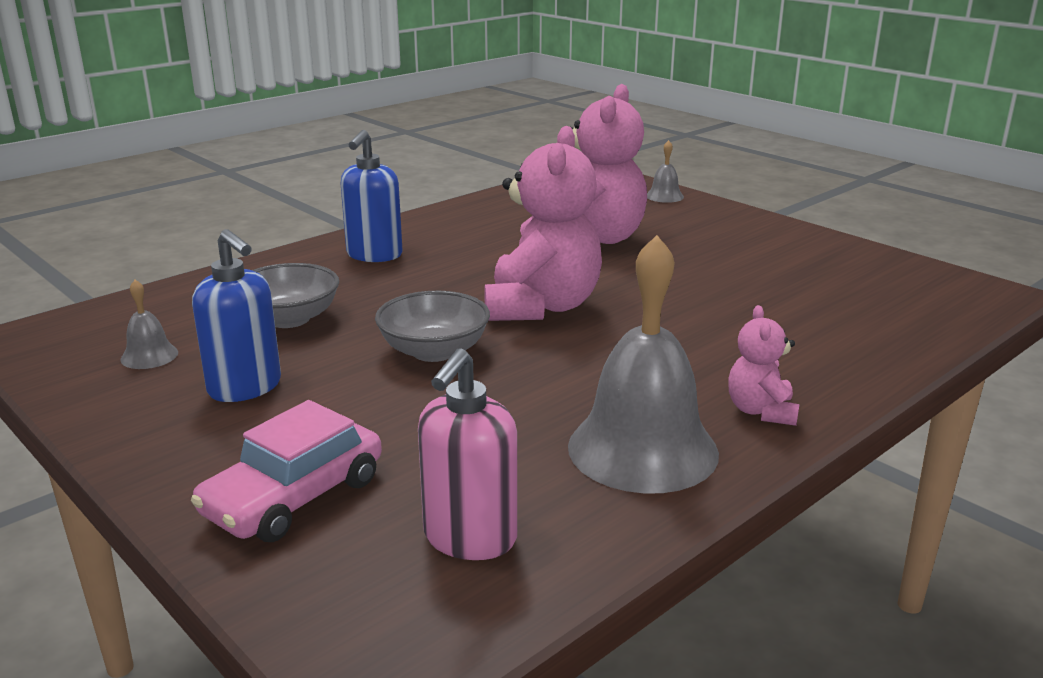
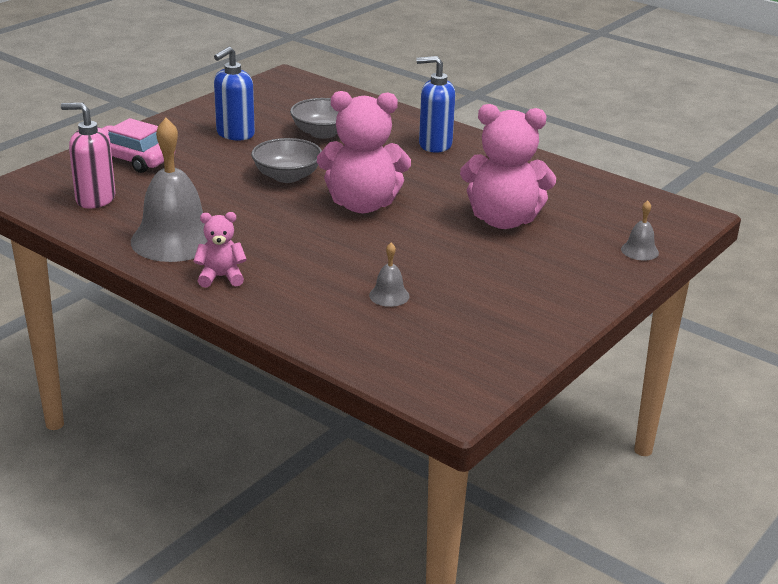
camera: 80 degrees right, 5 degrees up
grey bell [120,280,178,369] -> grey bell moved to [369,243,409,307]

